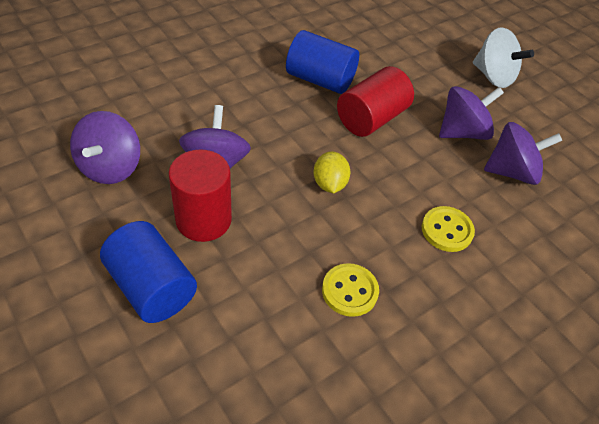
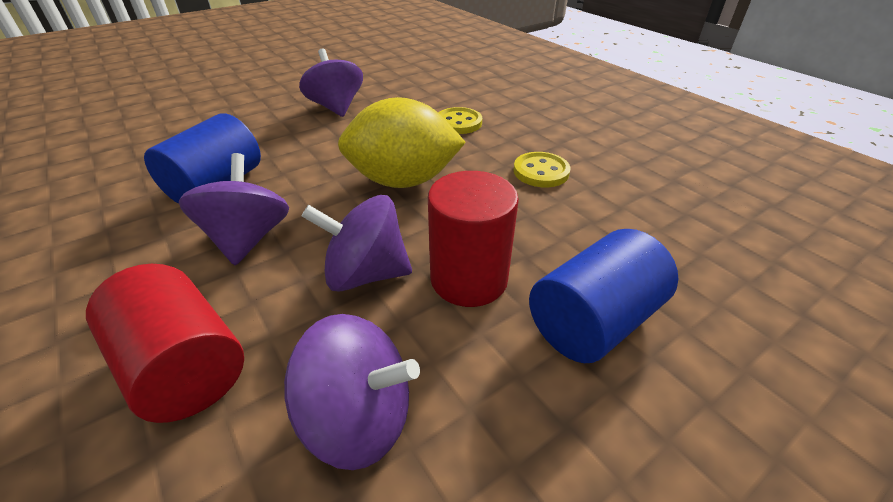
camera: 85 degrees left, 10 degrees down
yellow lemon [313,151,350,193] -> yellow lemon [338,97,466,188], size x1.99
red cylinder [337,66,414,137] -> red cylinder moved to [86,264,244,423]
white spinning top [473,27,534,88] -> none
purple spinning top [484,122,563,185] -> purple spinning top moved to [179,153,289,265]

